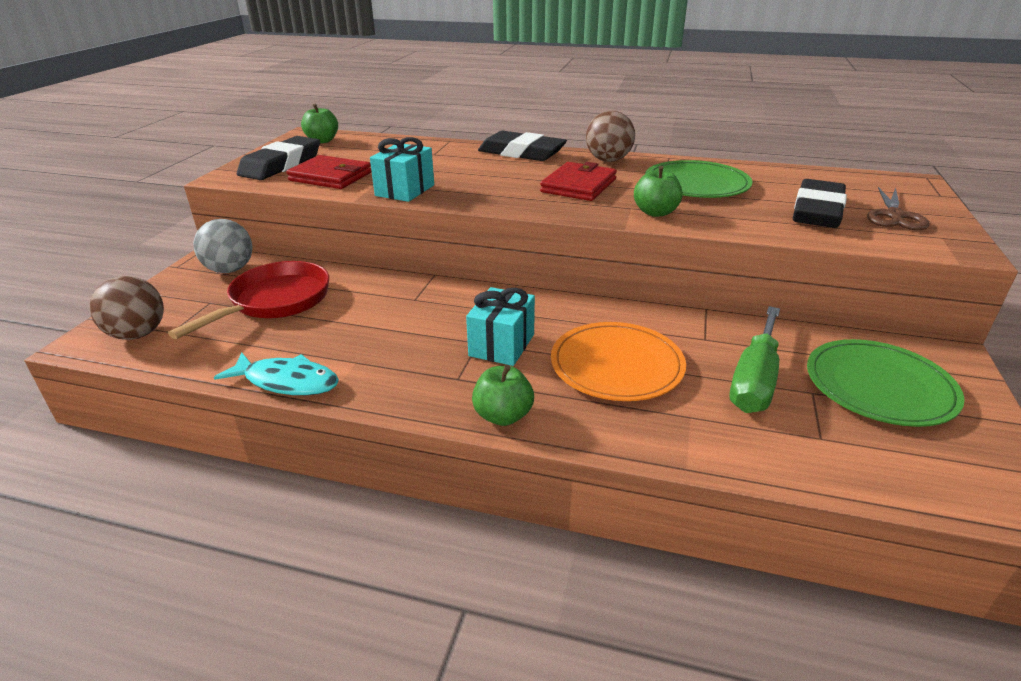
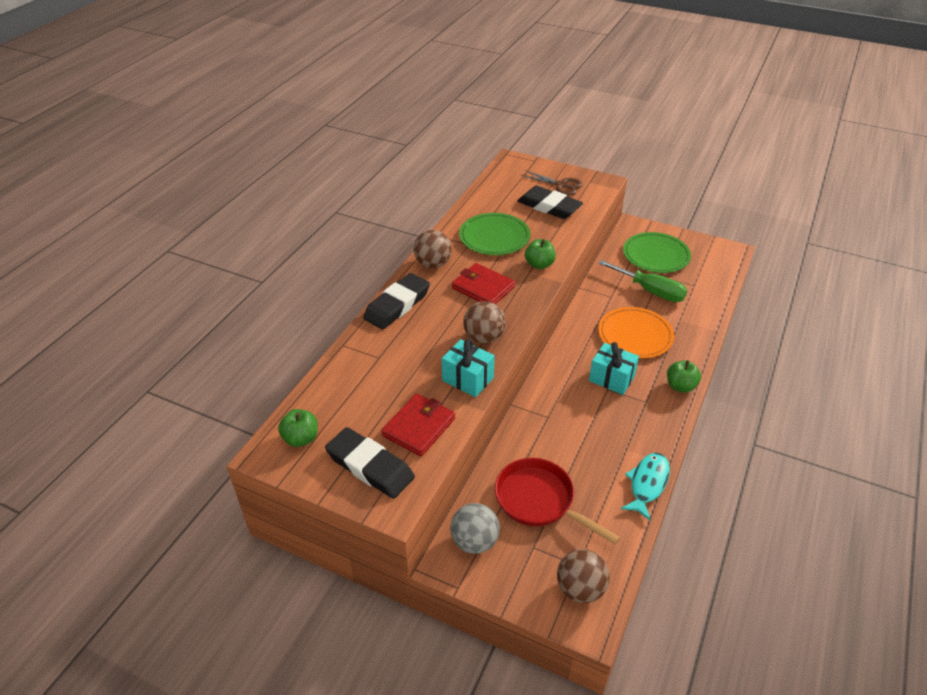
camera: 80 degrees left, 10 degrees up
none -> brown ball [463,301,506,344]

